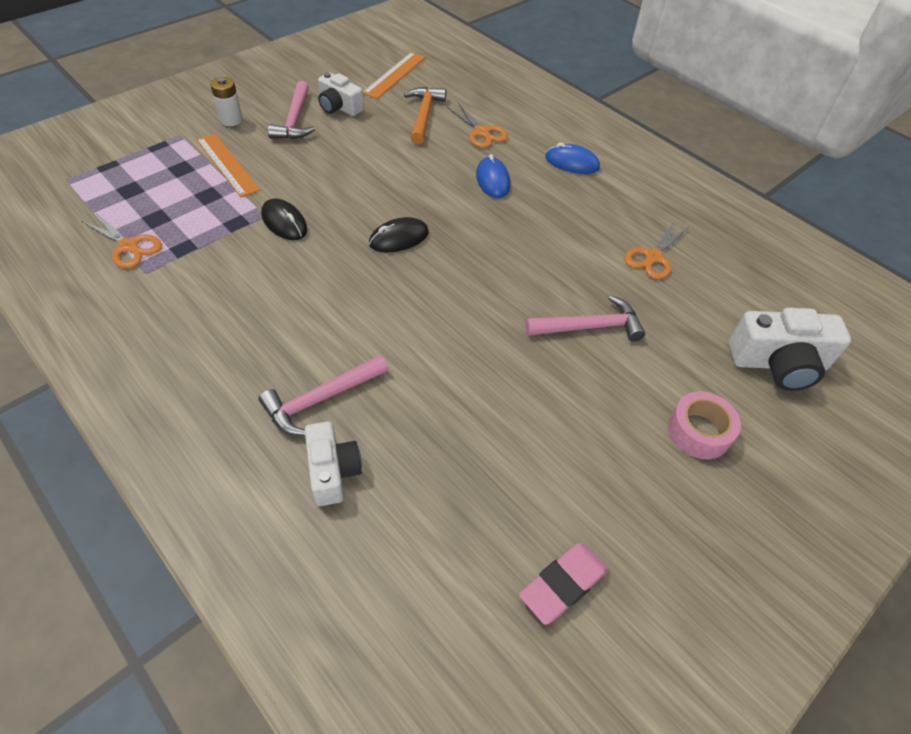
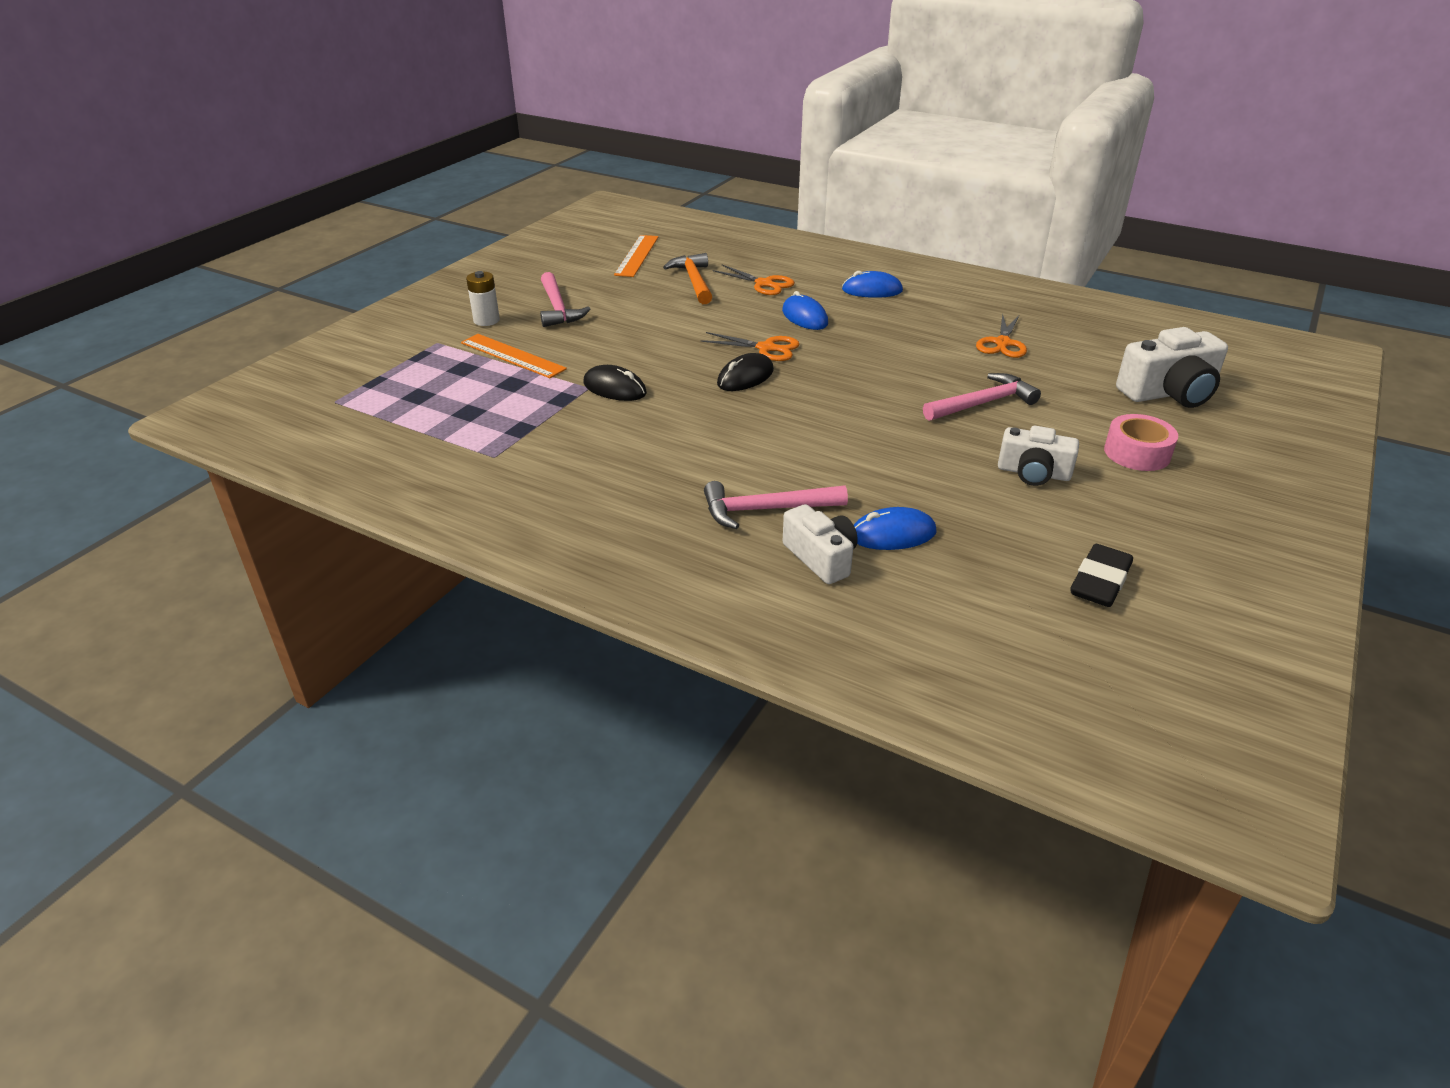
camera: 15 degrees left, 15 degrees down
orange scissors [81,212,162,268] -> orange scissors moved to [700,332,800,361]
pink hammer [259,355,388,435] -> pink hammer turned 45 degrees clockwise [704,481,848,529]
white camera [318,72,364,116] -> white camera moved to [998,426,1079,486]
pink eraser [519,542,609,625] -> black eraser [1070,544,1133,607]
none -> blue mouse [854,507,937,550]

